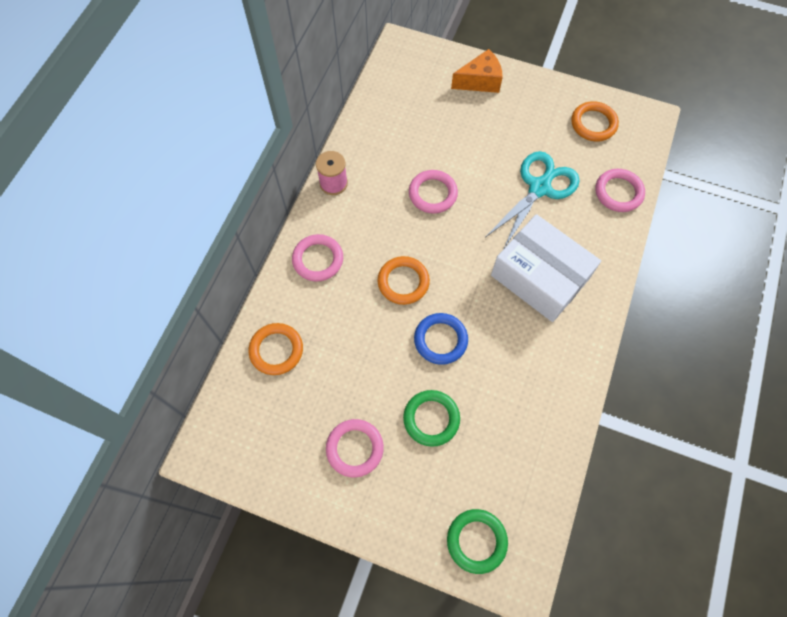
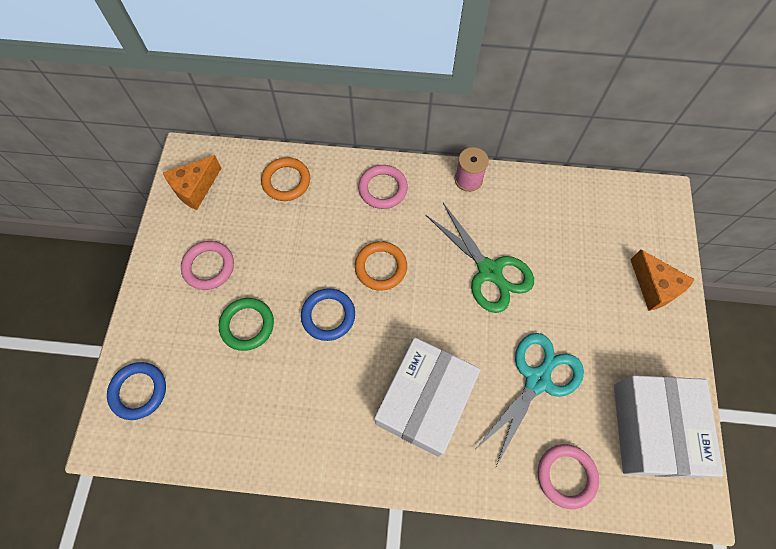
camera: 75 degrees right, 0 degrees up
pink ring [409,170,458,214] -> green scissors [426,203,534,313]
green ring [447,509,508,574] -> blue ring [107,362,166,420]
turquoise scissors [486,151,580,248] -> turquoise scissors turned 75 degrees counterclockwise [475,333,584,466]
orange ring [571,101,619,142] -> white box [614,375,724,478]
none -> orange cheese [163,155,221,210]

